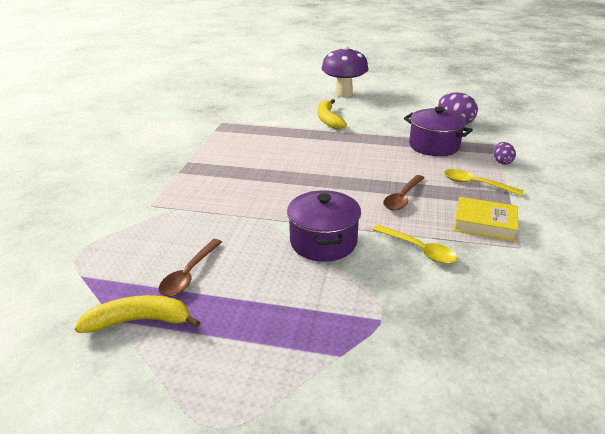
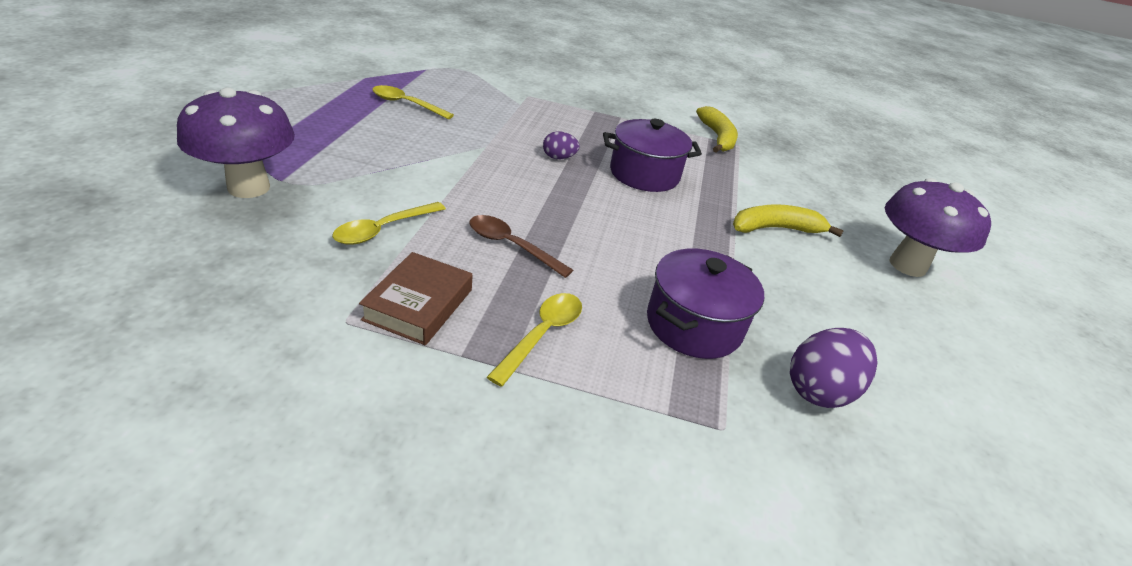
camera: 85 degrees right, 5 degrees up
yellow banana [75,295,200,333] -> yellow banana moved to [696,106,738,153]
brown spoon [159,239,222,296] -> yellow spoon [372,85,454,119]
purple pot [287,191,361,262] -> purple pot moved to [603,119,702,192]
yellow book [453,197,518,242] -> brown book [359,252,473,345]
purple egg [494,142,516,165] -> purple egg moved to [543,131,580,159]
none -> purple mushroom [177,87,295,198]

